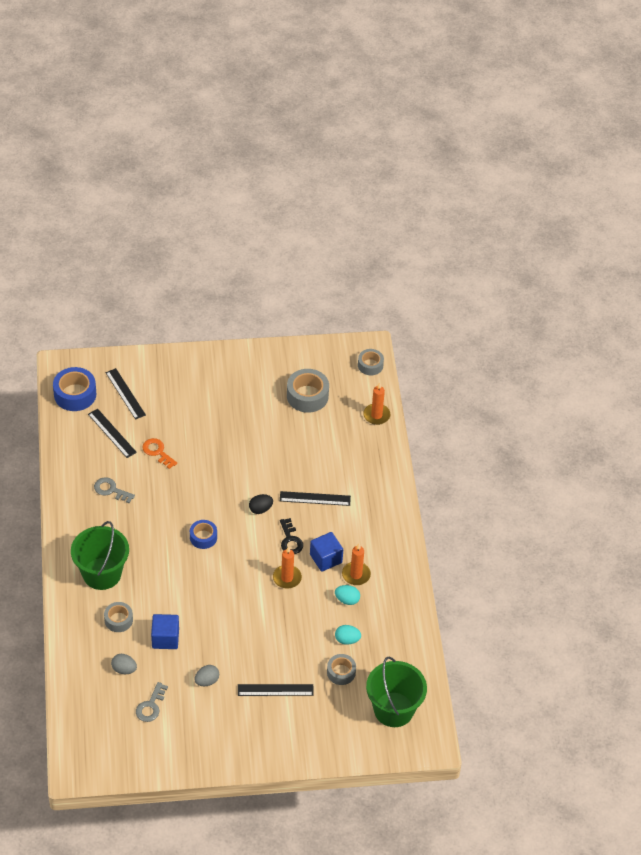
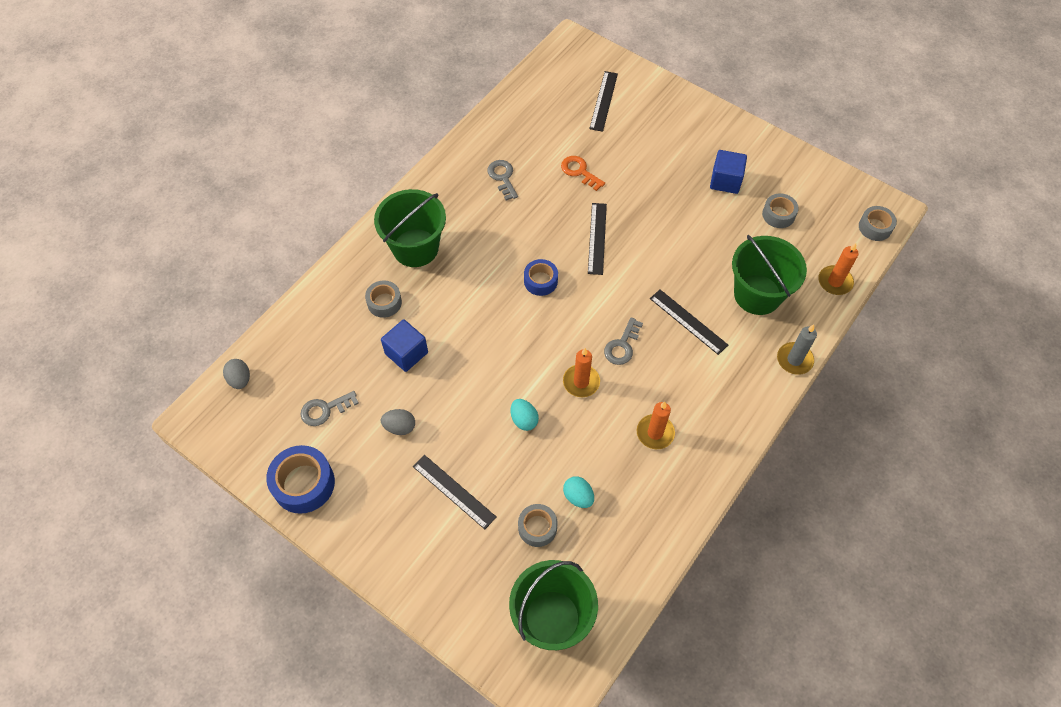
camera: 45 degrees right, 10 degrees up
blue tape [53,367,96,411] -> blue tape moved to [266,445,335,514]
black ruler [88,409,137,458] -> black ruler moved to [588,203,607,275]
grey egg [111,654,137,674] -> grey egg moved to [223,359,250,389]
orange key [142,438,177,469] -> orange key turned 45 degrees counterclockwise [561,156,605,191]
black egg [249,494,273,514] -> none
black key [280,518,303,554] -> grey key [604,317,643,365]
grey tape [287,369,329,413] -> grey tape [762,193,799,228], size x0.62
blue cube [310,532,343,572] -> blue cube moved to [710,150,747,194]
turquoise egg [335,585,360,605] -> turquoise egg moved to [511,399,539,431]
none -> green bucket [732,235,807,315]
none -> grey candle [777,324,817,375]

